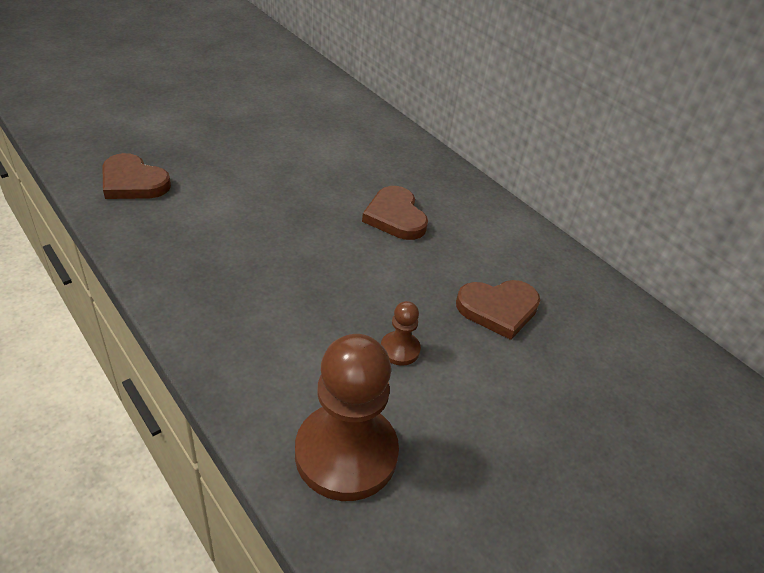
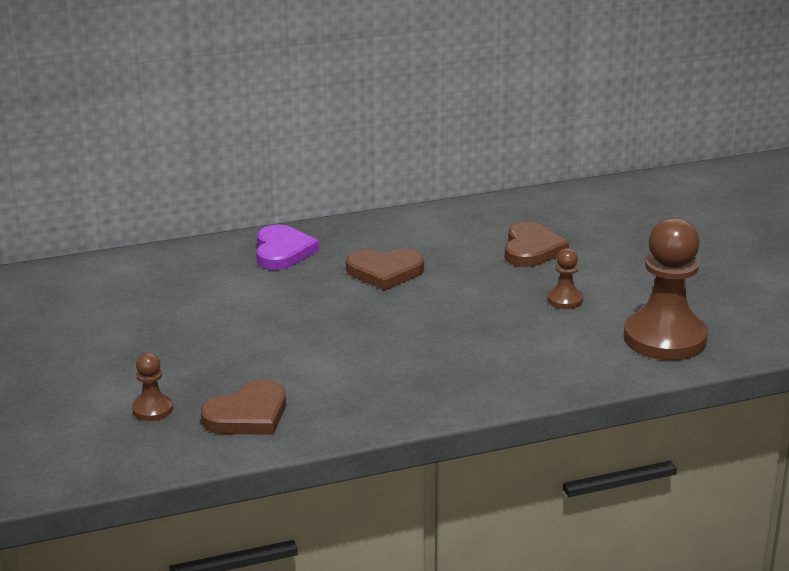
camera: 65 degrees left, 15 degrees down
none -> brown pawn [132,353,173,421]
none -> purple heart [256,224,319,270]

